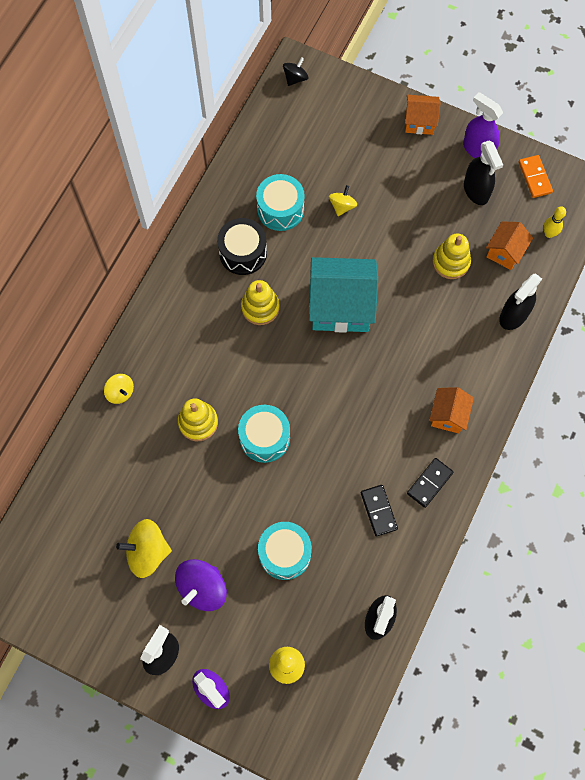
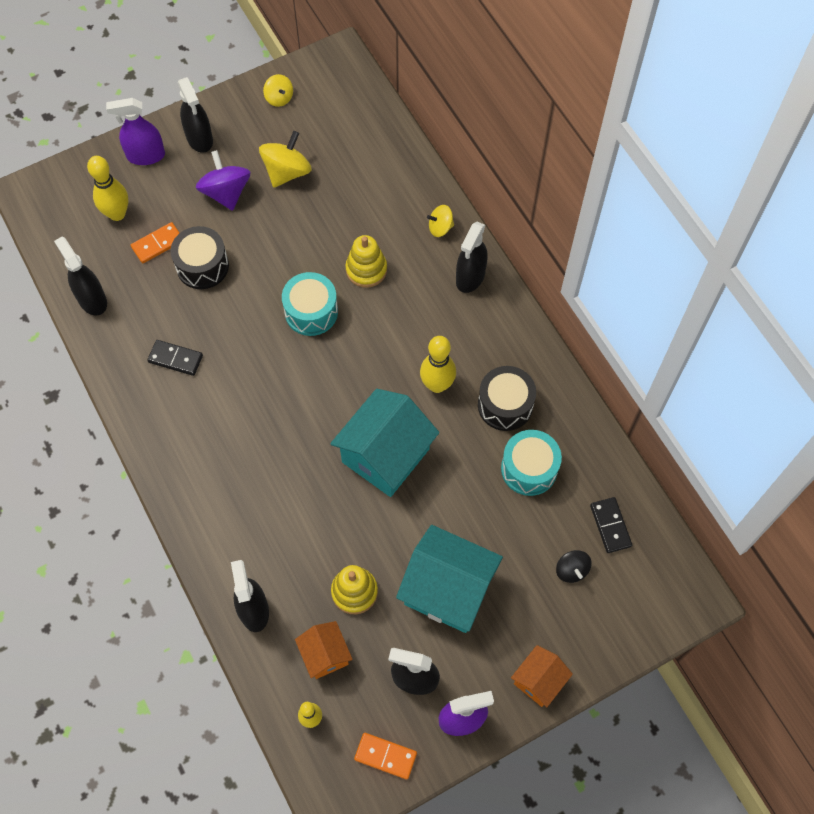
camera: 125 degrees right, 5 degrees down
yellow stacking toy [241,280,280,325] -> yellow bowling pin [420,336,456,393]
turquoise drum [258,522,312,580] -> black drum [170,226,229,289]
black spinning top [283,57,308,86] -> black spinning top moved to [556,550,592,583]
yellow spinning top [329,185,357,216] -> yellow spinning top moved to [263,74,293,107]
black domino [407,458,454,508] -> black domino moved to [590,497,632,553]
orange house [429,387,474,434] -> none
none -> orange domino [131,222,179,263]
none -> turquoise house [396,525,503,633]
none -> black spray bottle [456,222,488,293]

